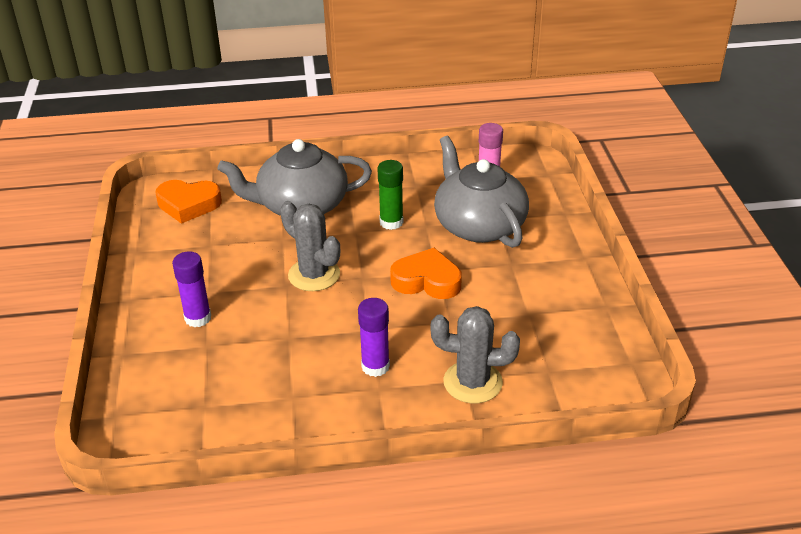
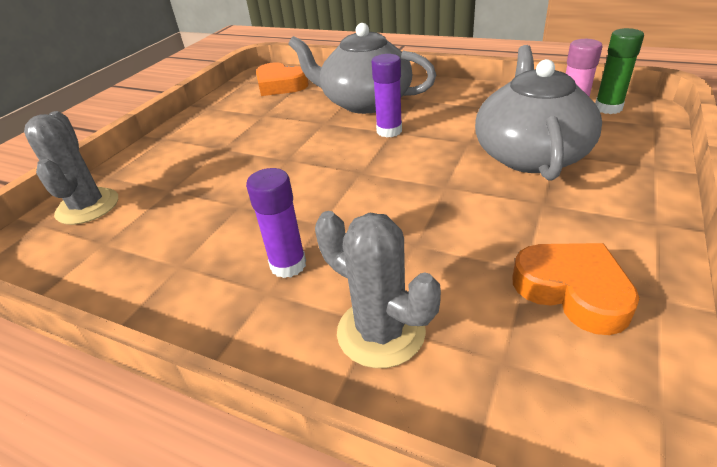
camera: 35 degrees right, 0 degrees up
purple glue stick [172,251,211,327] -> purple glue stick moved to [372,54,402,138]
grey cactus [280,201,340,291] -> grey cactus moved to [24,111,118,225]
green glue stick [378,160,403,230] -> green glue stick moved to [595,28,644,114]
orange heart [390,248,462,299] -> orange heart moved to [513,243,640,335]

